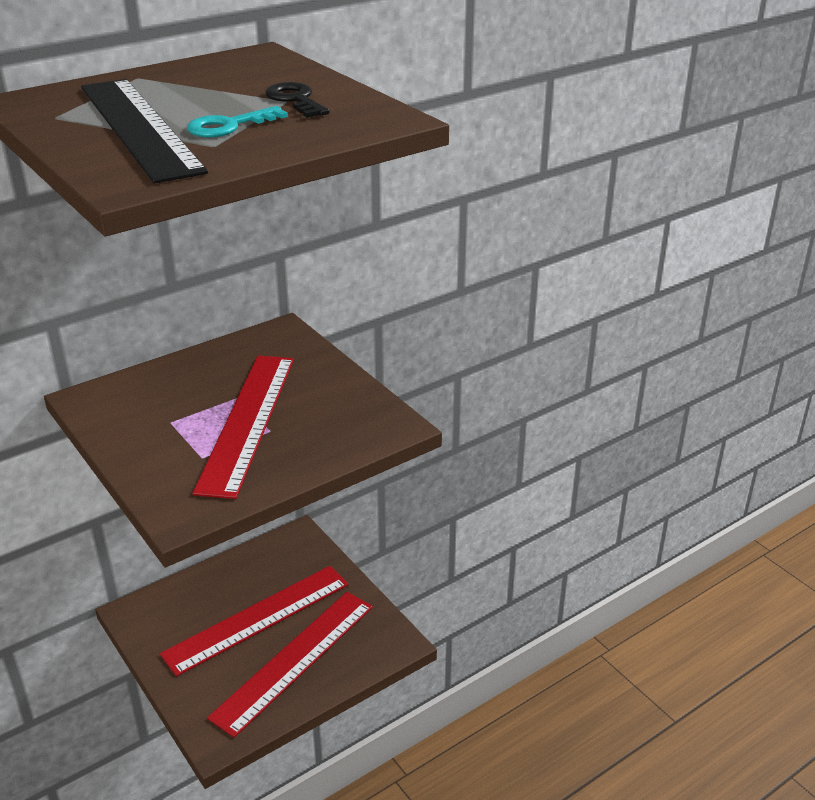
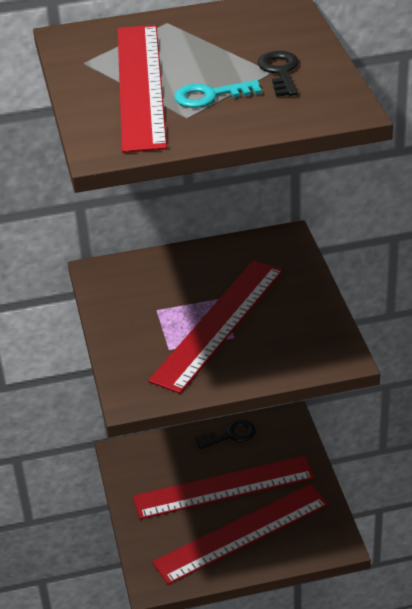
camera: 25 degrees right, 5 degrees up
black ruler [81,79,208,183] -> red ruler [118,25,167,153]
none -> black key [195,420,256,449]

